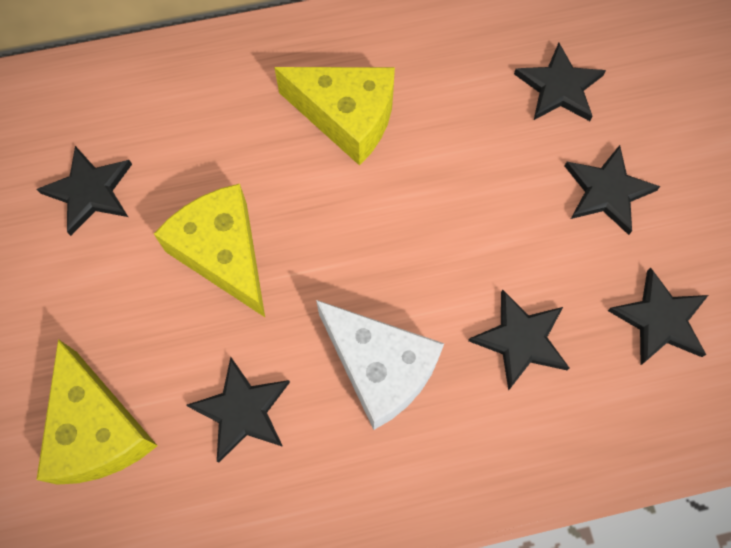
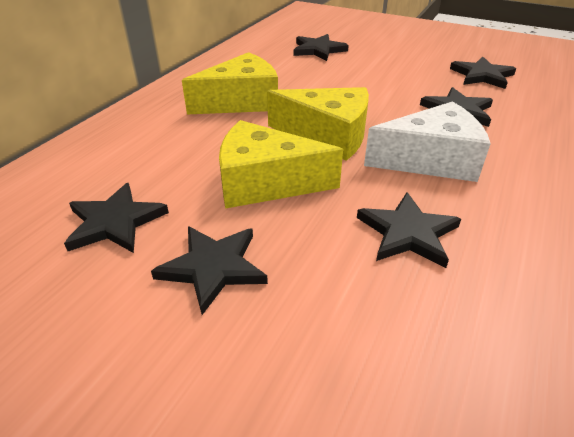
camera: 50 degrees left, 30 degrees down
yellow cheese [36,339,158,485] -> yellow cheese moved to [267,87,369,161]
black star [565,145,660,235] -> black star moved to [151,226,268,315]

